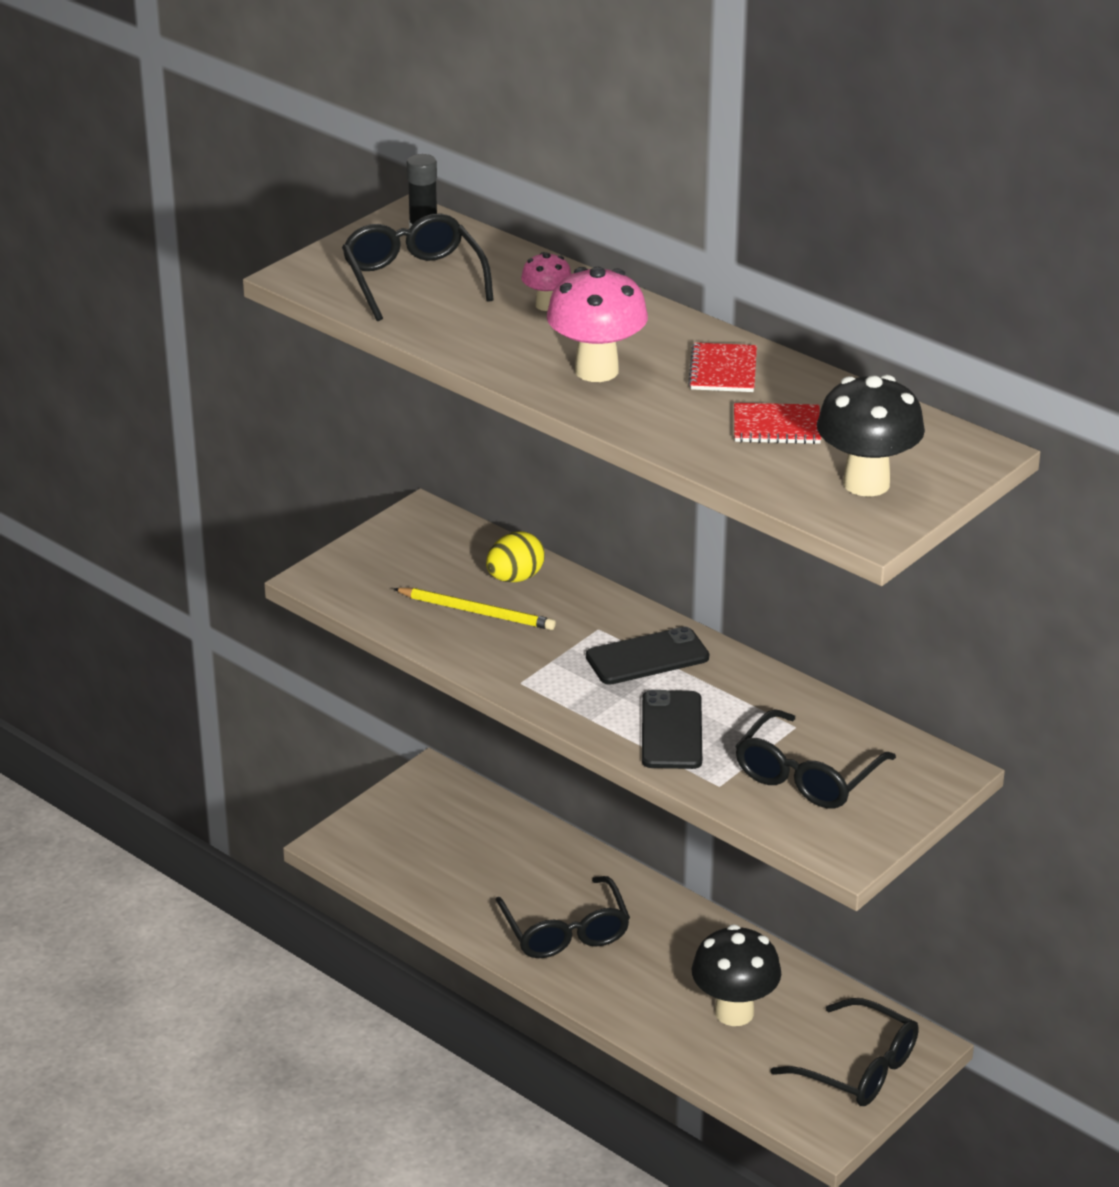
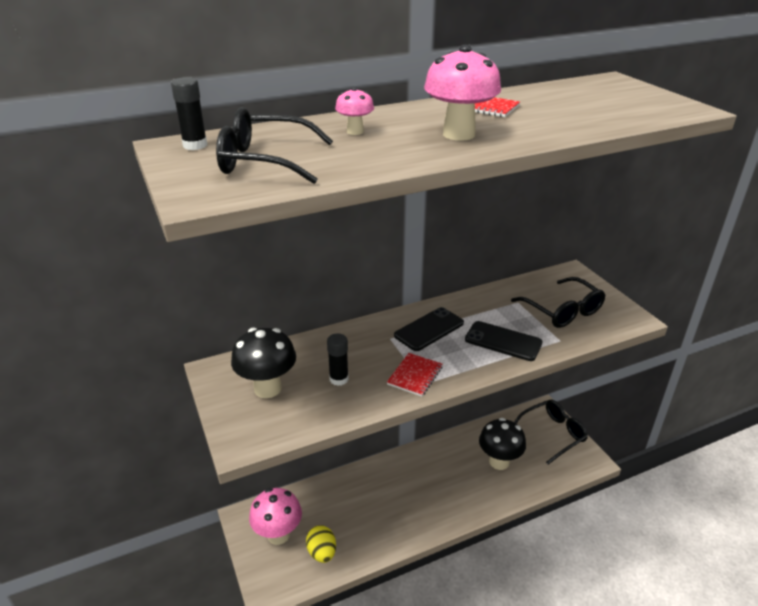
camera: 65 degrees left, 0 degrees up
yellow pencil [393,588,556,630] -> black glue stick [327,333,349,386]
yellow egg [486,532,545,582] -> yellow egg moved to [306,525,336,563]
black glasses [496,876,630,958] -> none
black phone [586,626,709,685] -> black phone turned 45 degrees clockwise [394,307,464,351]
red notebook [734,403,821,444] -> red notebook moved to [387,353,443,397]
black mushroom [817,375,925,497] -> black mushroom moved to [231,327,296,398]
none -> pink mushroom [249,488,302,545]

